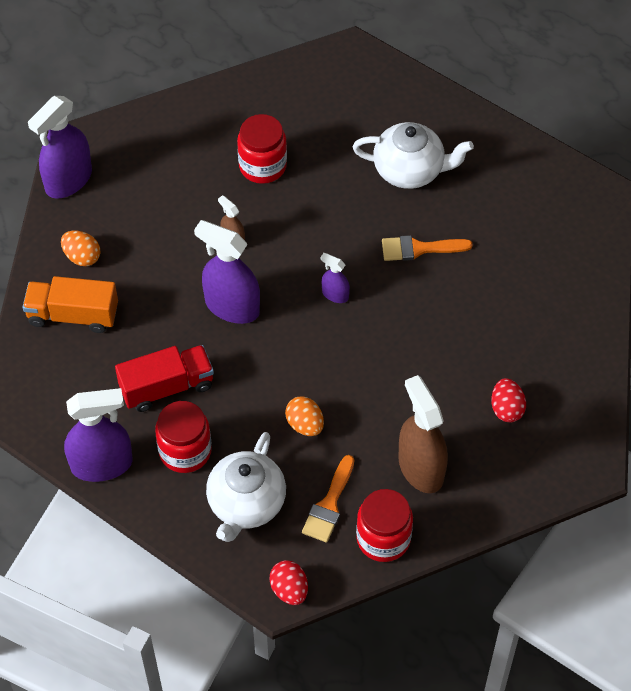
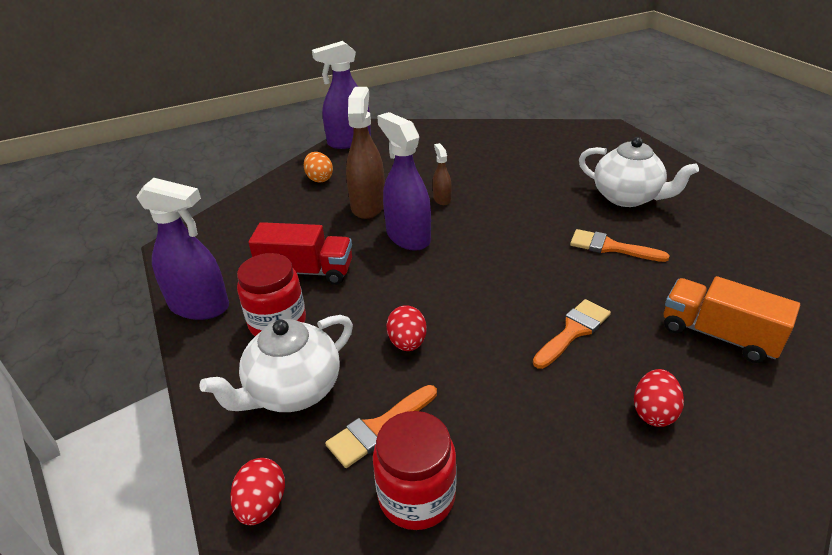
camera: 30 degrees right, 20 degrees down
orange truck [22,276,118,333] -> orange truck moved to [664,276,800,363]
red jar [237,114,287,184] -> none
orange egg [285,396,324,436] -> red egg [386,305,427,351]
purple spray bottle [320,253,350,303] -> none
brown spray bottle [398,375,448,493] -> brown spray bottle moved to [346,87,385,219]
none -> orange brush [533,299,611,369]

